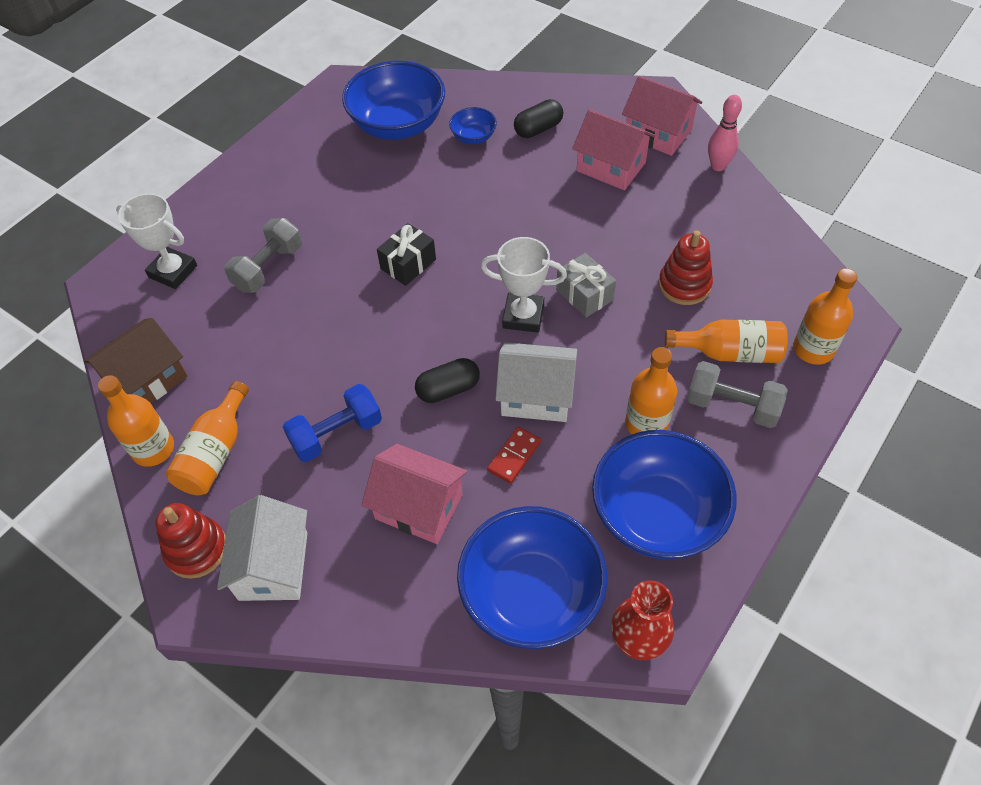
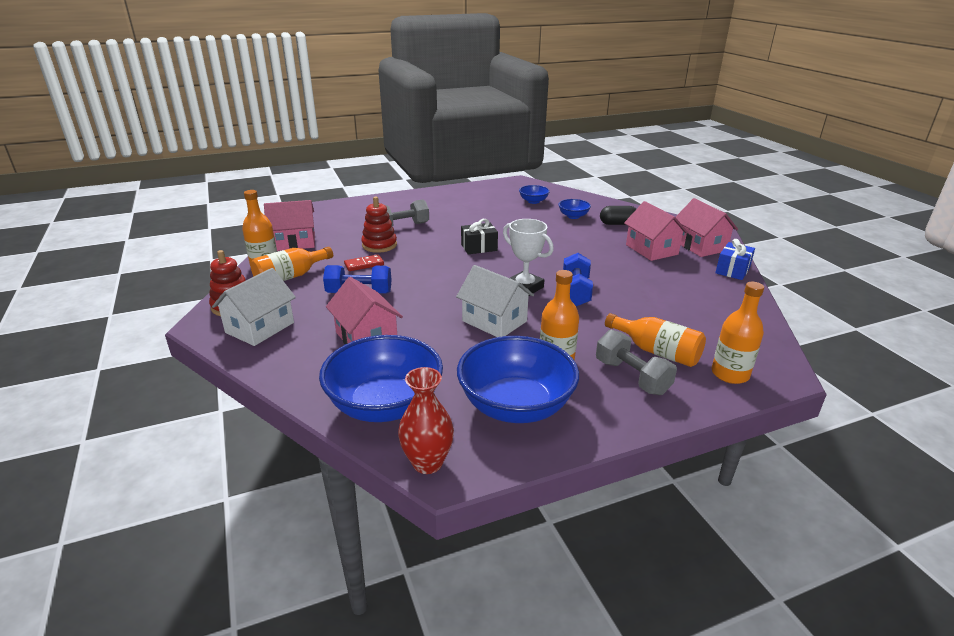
camera: 30 degrees right, 25 degrees down
brown house [84,318,188,403] -> pink house [264,200,315,251]
white trophy [116,193,197,289] -> none
blue bowl [342,61,445,140] -> blue bowl [519,185,550,204], size x0.46
black capsule [415,358,480,403] -> none
red domino [487,427,541,484] -> red domino moved to [344,254,384,271]
grey gift [556,253,616,318] -> blue dumbbell [563,253,593,307]
red stacking toy [658,230,713,305] -> red stacking toy moved to [361,197,397,253]
pink bowling pin [708,95,742,171] -> blue gift [715,239,755,280]

